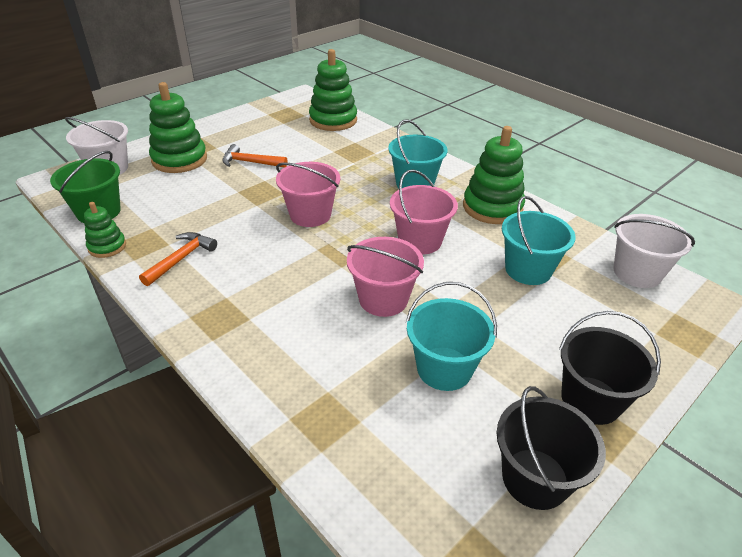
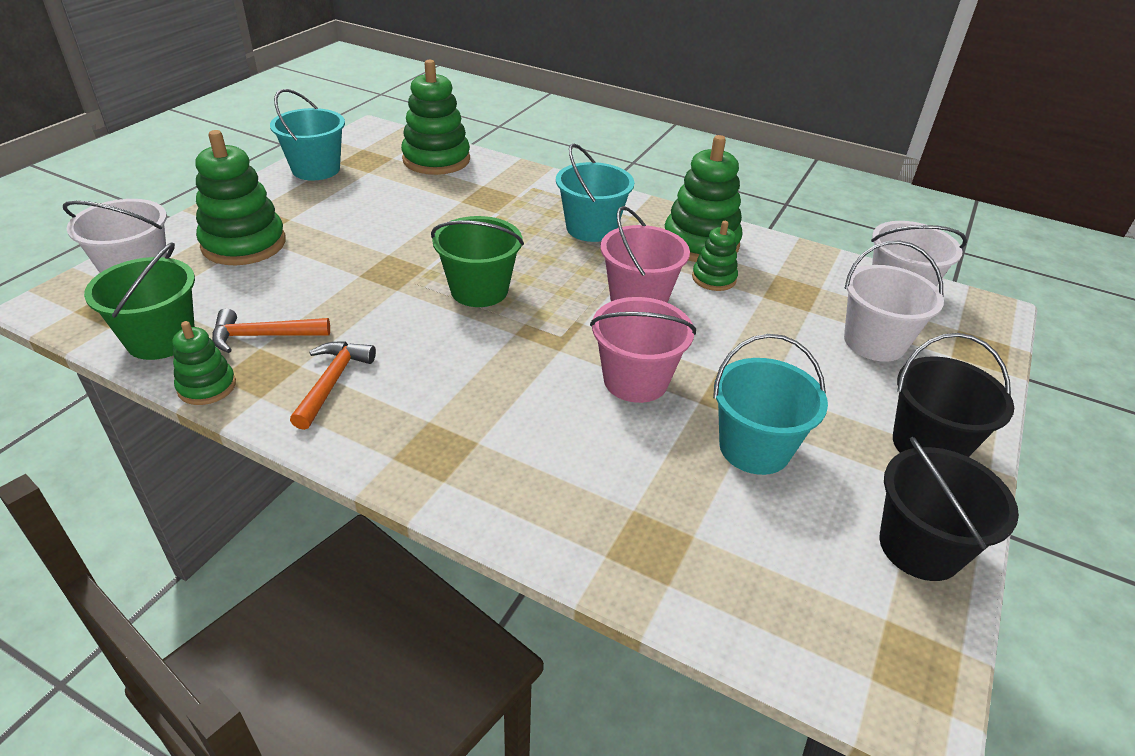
camera: 20 degrees left, 0 degrees up
orange hammer [222,144,287,168] -> orange hammer moved to [212,308,330,353]
pink bucket [276,162,340,227] -> green bucket [431,216,524,307]
turquoise bucket [502,196,575,285] -> turquoise bucket moved to [270,89,345,181]
none -> green stacking toy [692,221,738,291]
none -> white bucket [844,240,944,362]

